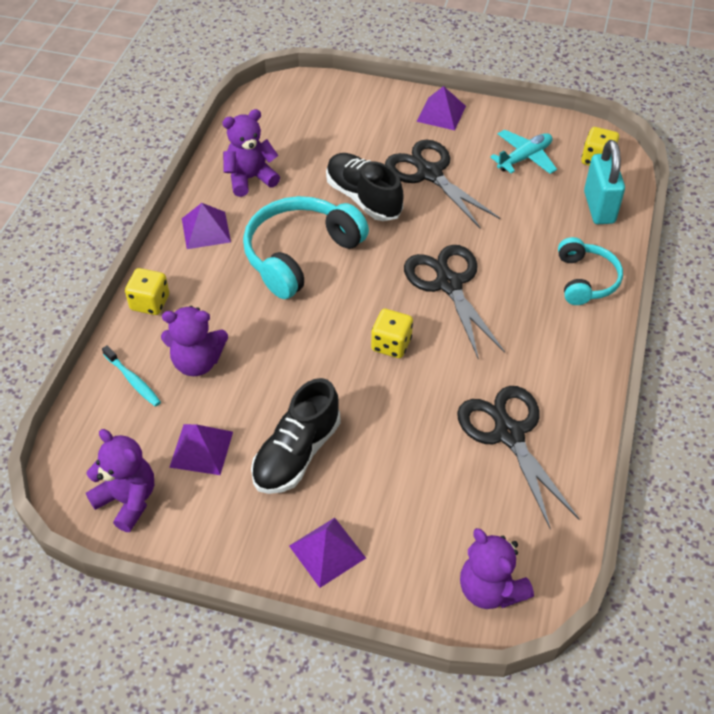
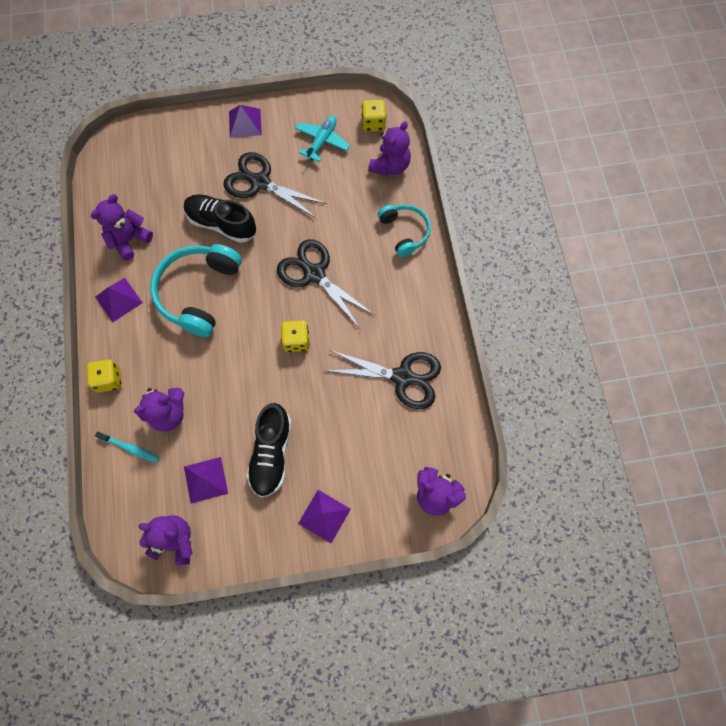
camera: 25 degrees left, 20 degrees up
black scissors [457,386,579,530] -> black scissors turned 150 degrees clockwise [324,350,441,409]
turquoise padlock [584,140,625,224] -> purple teddy bear [368,121,411,176]

